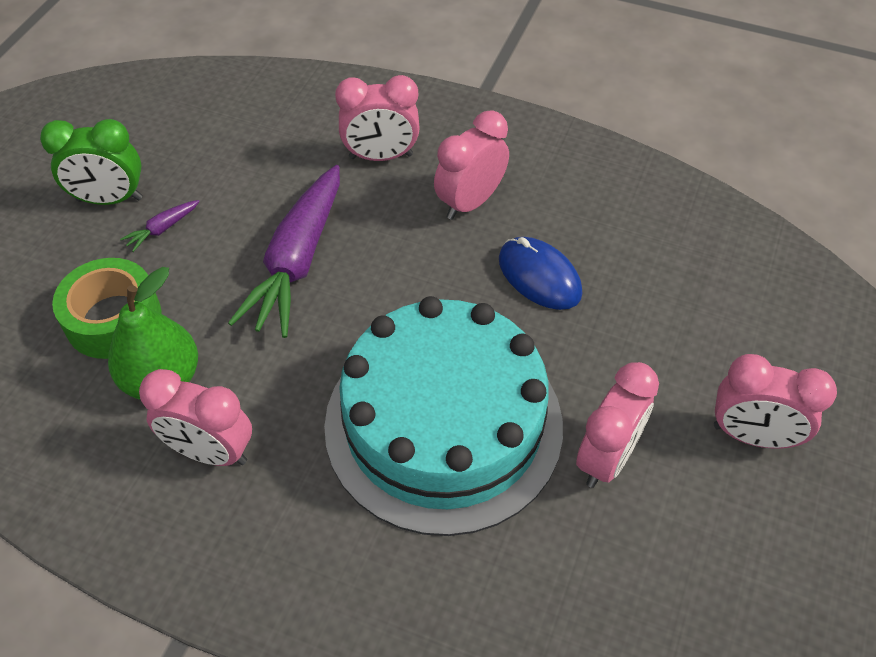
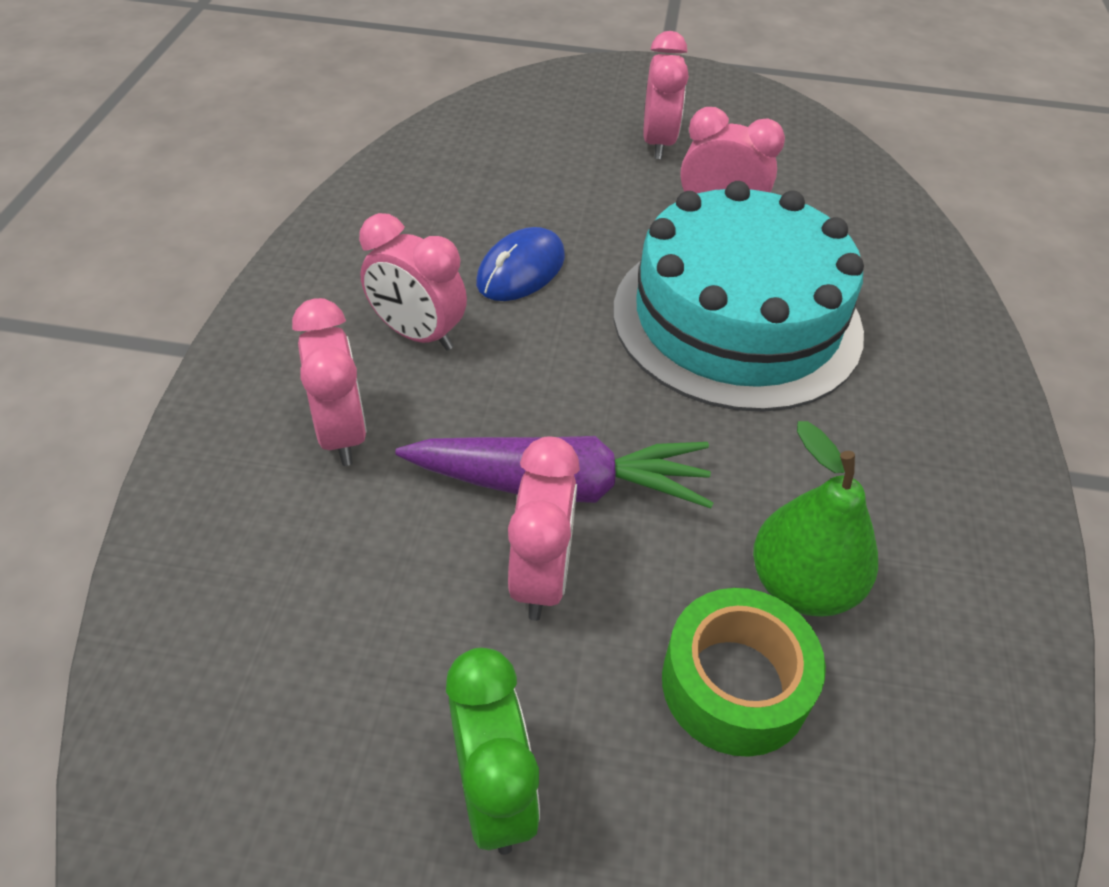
camera: 105 degrees left, 5 degrees down
purple carrot [120,200,200,252] -> none
pink clock [139,369,252,466] -> pink clock moved to [508,436,580,621]

